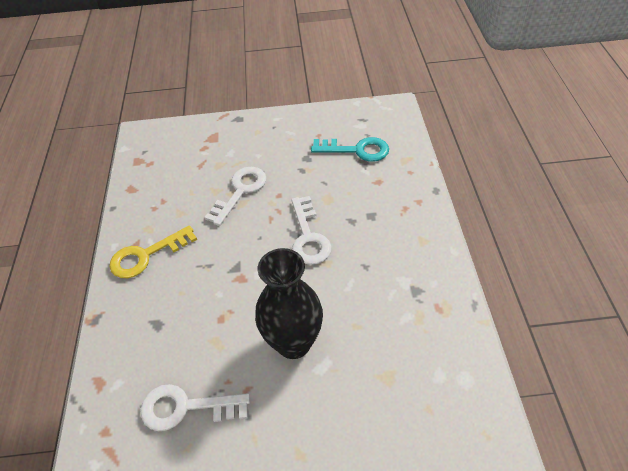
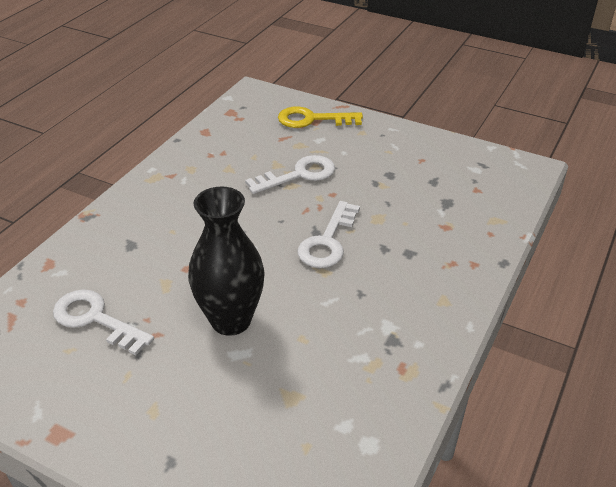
camera: 30 degrees right, 10 degrees down
yellow key [109,225,197,278] -> yellow key moved to [278,106,363,128]
turquoise key [311,137,389,162] -> none

